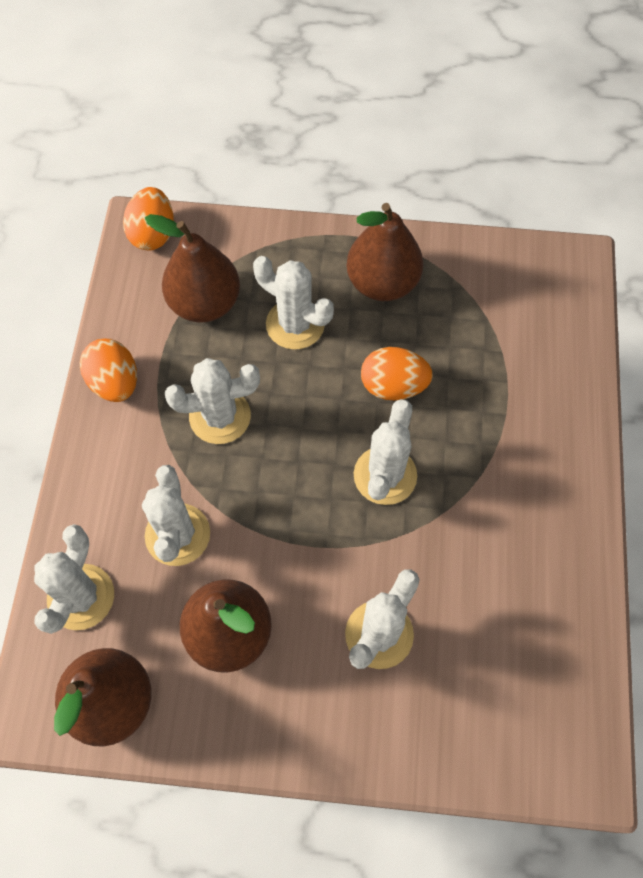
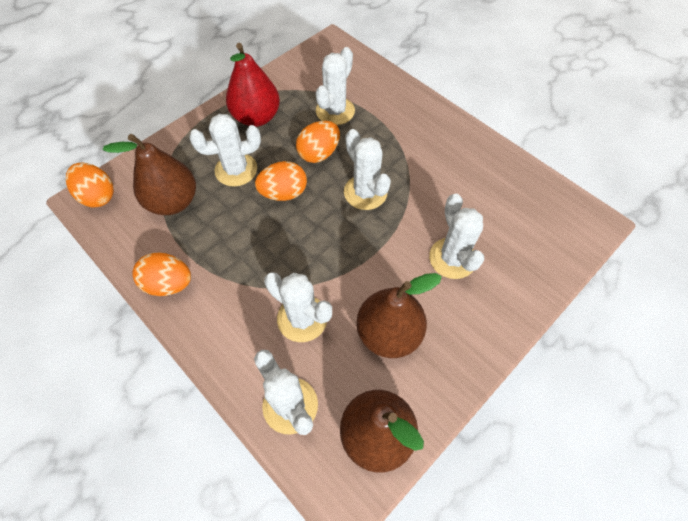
camera: 50 degrees left, 5 degrees down
white cactus [165,358,260,444] -> white cactus moved to [316,47,355,125]
brown pear [347,203,423,301] -> red pear [226,43,280,127]
none -> orange egg [255,161,307,201]

